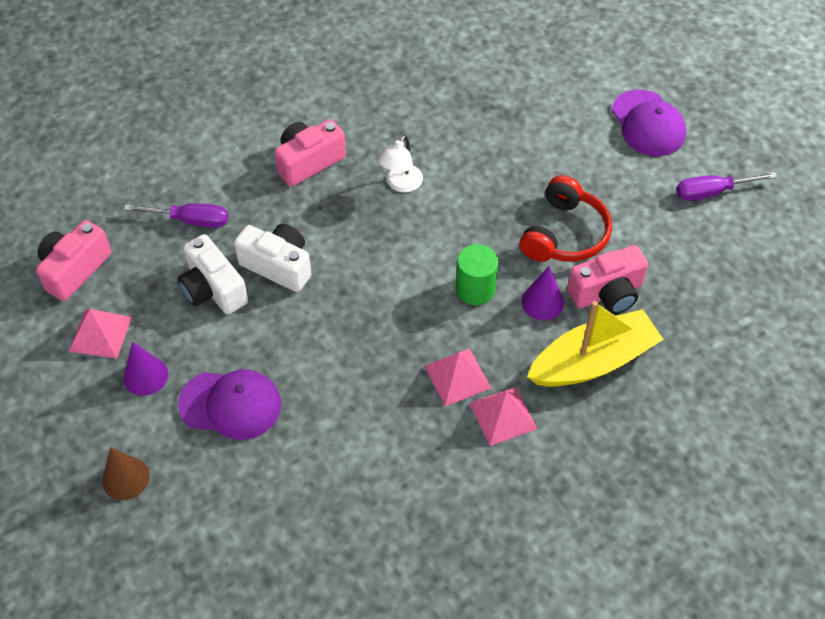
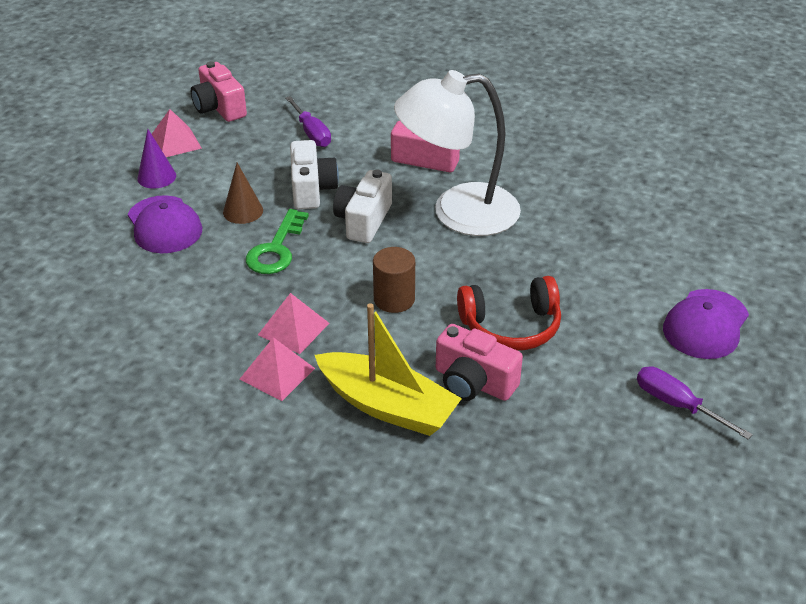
camera: 55 degrees right, 15 degrees down
pink camera [36,220,112,301] -> pink camera turned 120 degrees counterclockwise [191,61,247,122]
brown cone [102,447,150,500] -> brown cone moved to [223,163,263,224]
white camera [178,234,248,315] -> white camera moved to [333,169,392,243]
white lamp [378,135,423,192] -> white lamp [394,70,521,236], size x2.34
green cylinder [456,244,499,305] -> brown cylinder [373,247,415,313]
purple cone [521,266,564,320] -> none
none -> green key [246,209,309,274]

